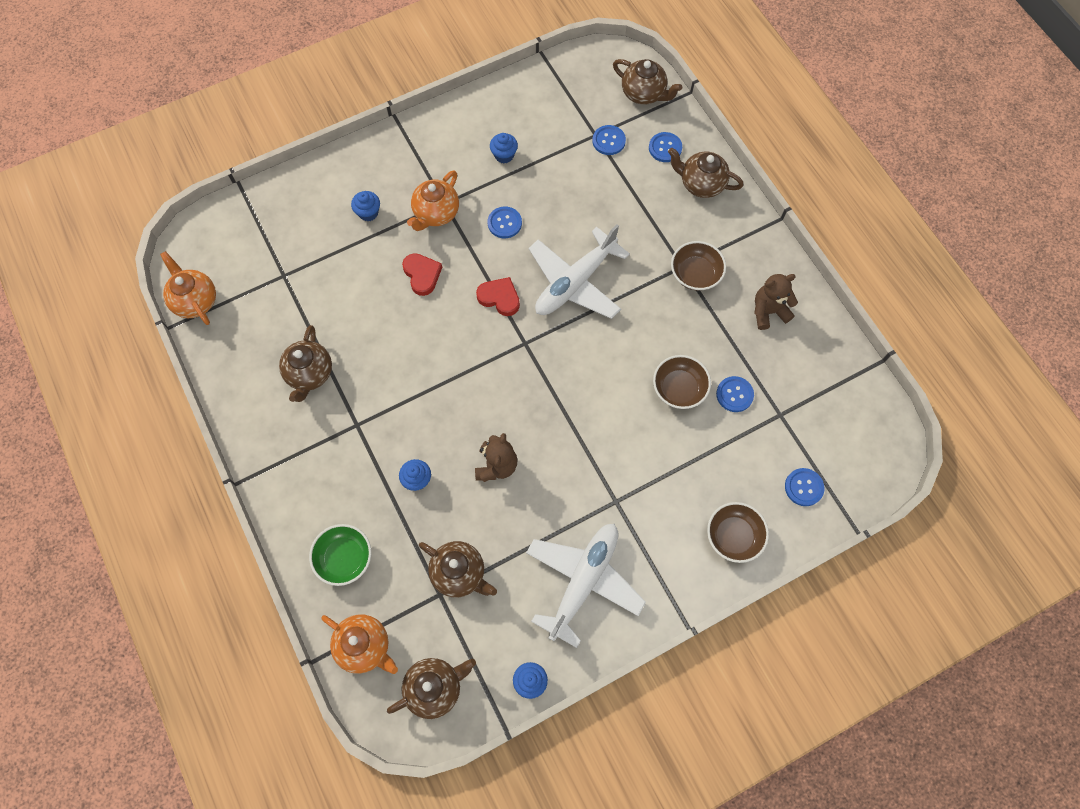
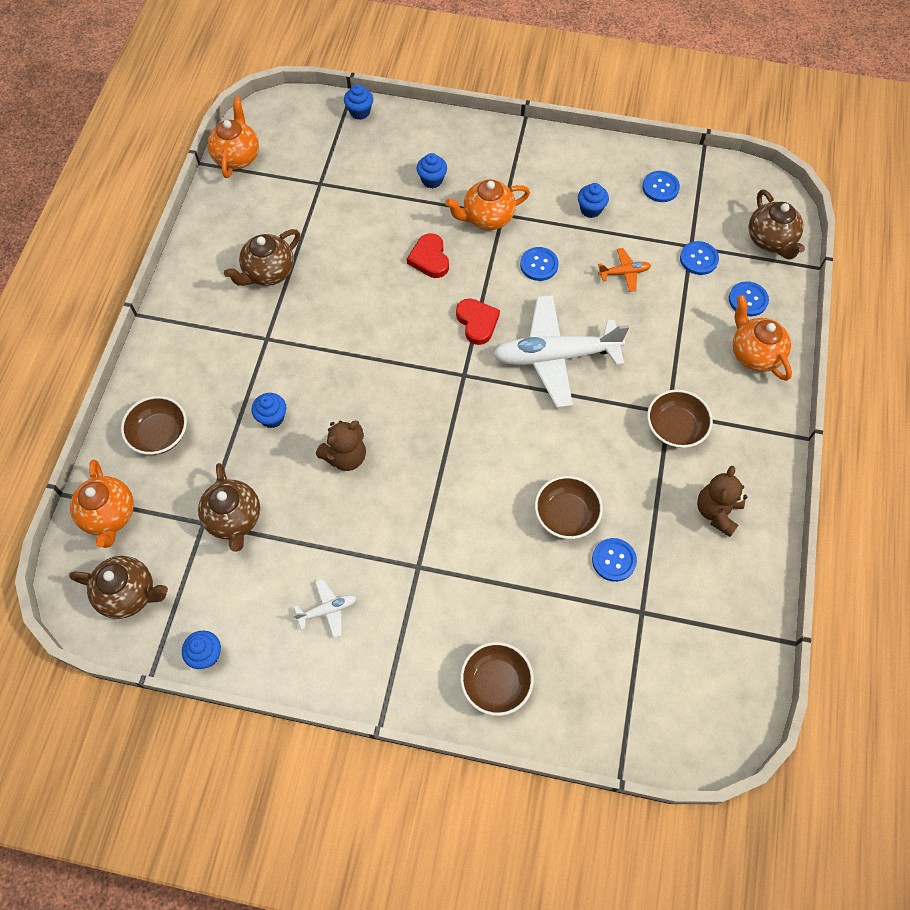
camera: 40 degrees right, 5 degrees down
green bowl [309,524,371,586] -> brown bowl [121,396,187,455]
red heart [402,253,442,296] -> red heart turned 150 degrees clockwise [407,233,449,278]
white plane [526,524,646,648] -> white plane [293,579,356,638], size x0.43
brown teapot [668,148,744,198] -> orange teapot [733,295,792,381]
brown teddy bear [754,274,798,330] -> brown teddy bear turned 90 degrees counterclockwise [697,466,747,537]
blue button [785,468,824,506] -> blue button moved to [642,171,680,202]
none -> blue cupcake [344,84,373,120]
none -> orange plane [598,248,651,292]

